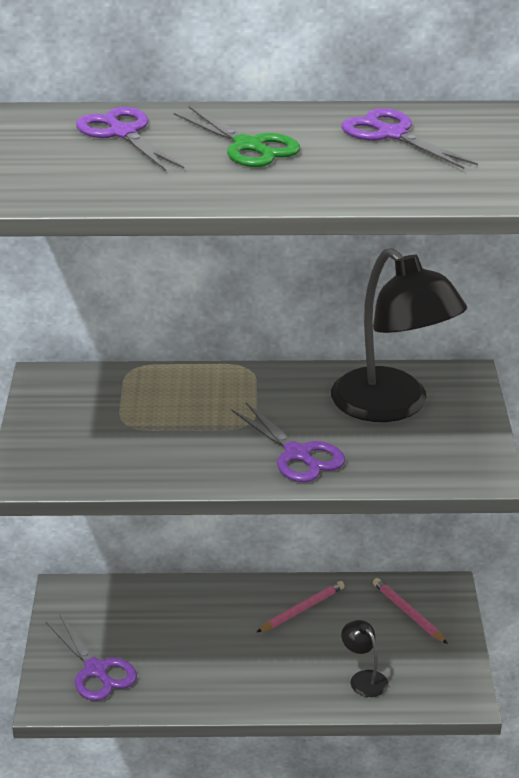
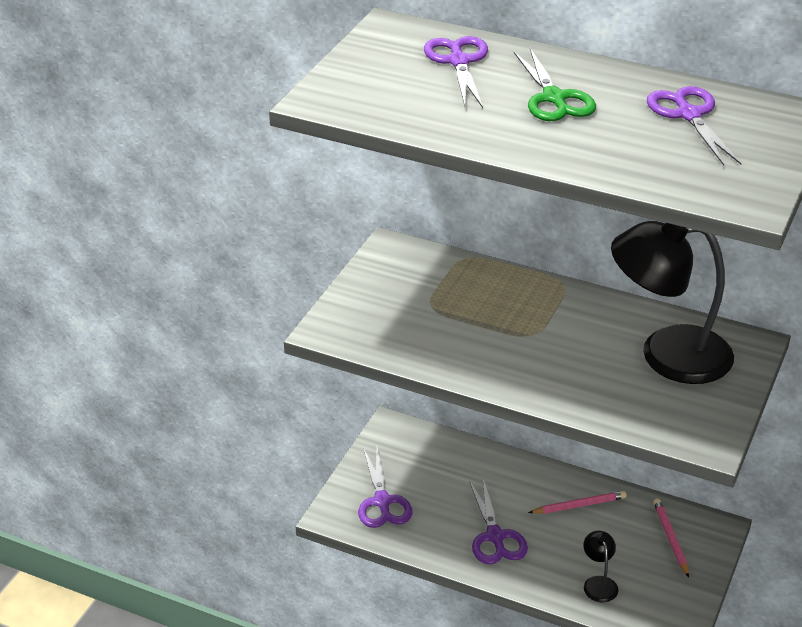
camera: 25 degrees right, 5 degrees up
purple scissors [231,403,345,482] -> purple scissors moved to [469,478,528,564]
black lamp [331,248,467,422] -> black lamp turned 105 degrees clockwise [611,221,734,384]

